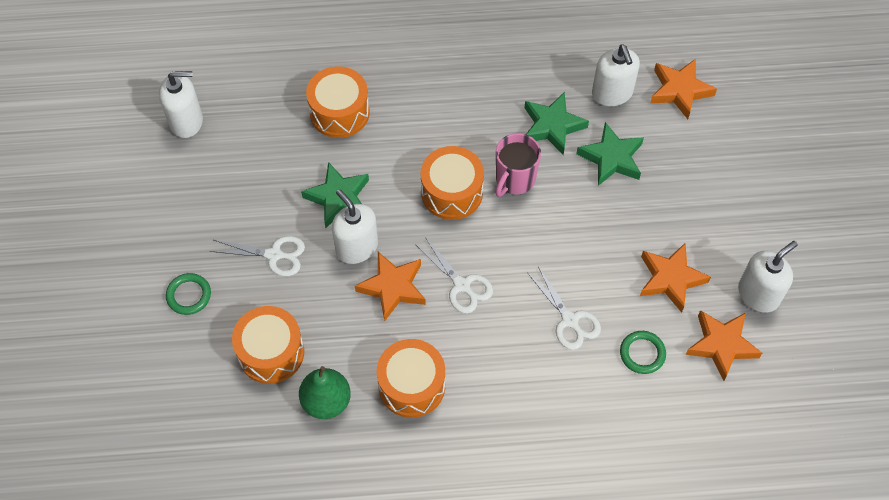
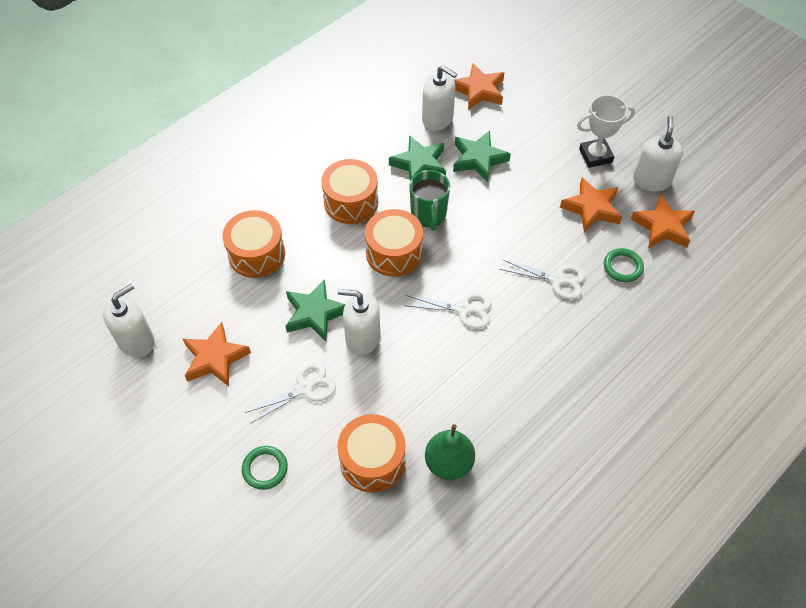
camera: 40 degrees left, 5 degrees down
orange star [355,252,426,321] -> orange star moved to [183,322,251,386]
orange drum [376,339,445,418] -> orange drum moved to [321,159,378,224]
pink mug [495,133,541,197] -> green mug [409,170,450,231]
none -> white trophy [577,95,635,168]

